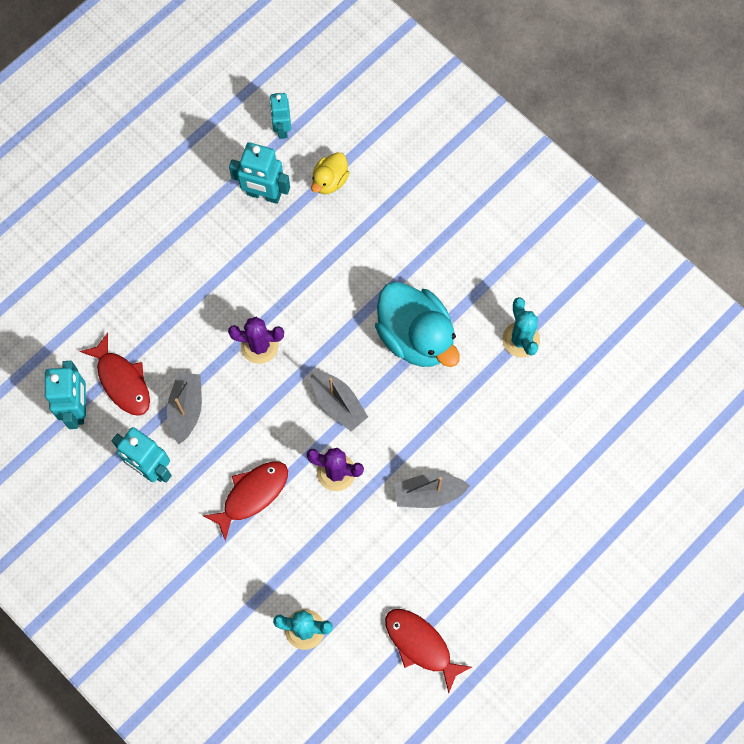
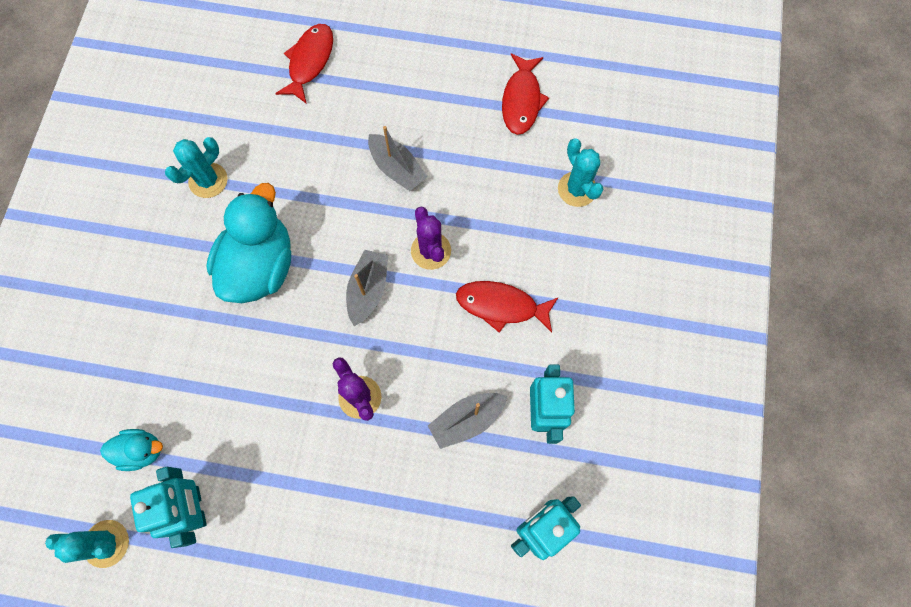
camera: 125 degrees left, 0 degrees up
red fish [80,333,150,416] -> red fish moved to [275,24,333,104]
turquoise robot [269,93,291,139] -> turquoise cactus [45,520,129,568]
yellow duck [311,152,350,194] -> turquoise duck [100,429,163,471]

